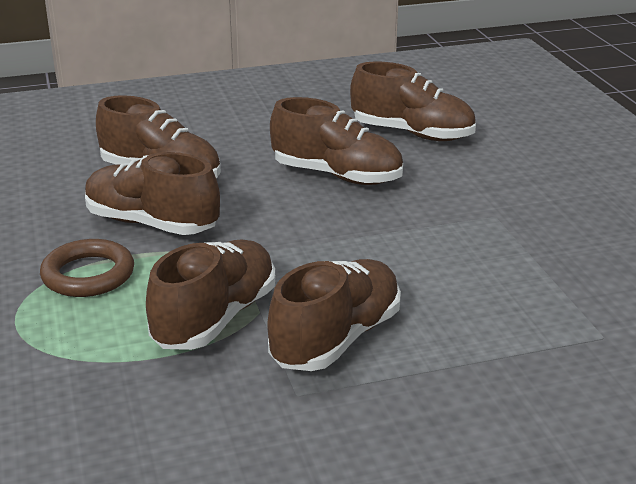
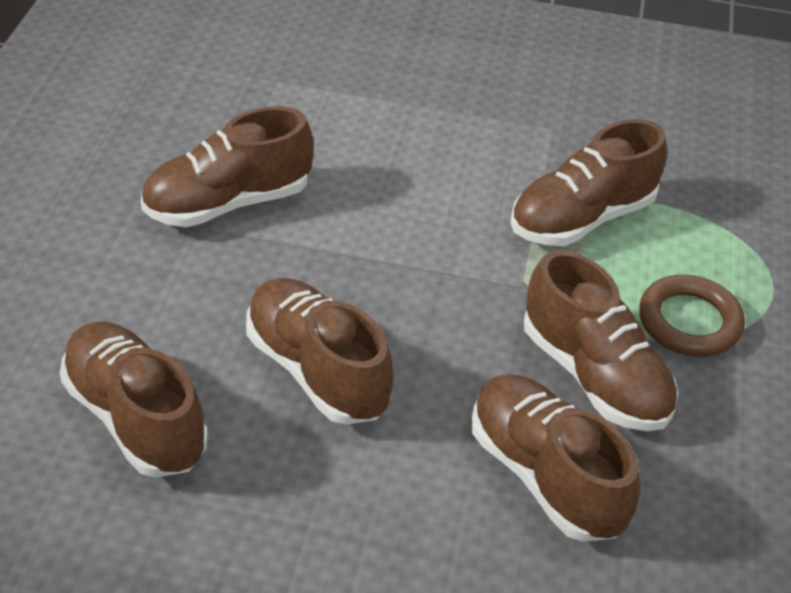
camera: 155 degrees left, 15 degrees up
brown shoe [268,259,401,371] -> brown shoe moved to [141,106,314,227]

